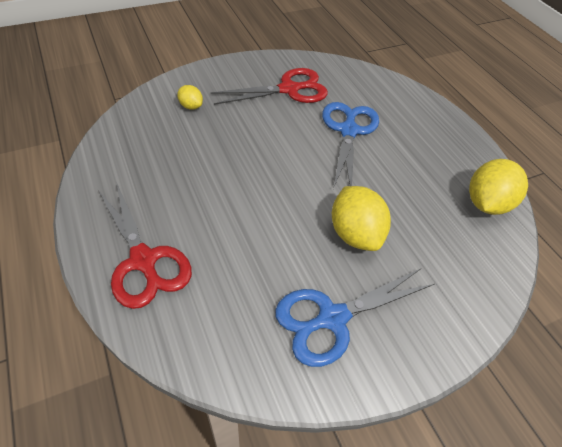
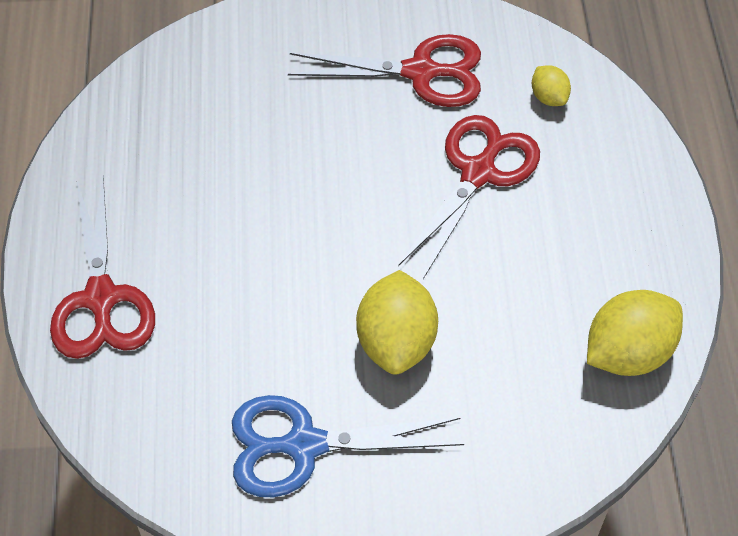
camera: 25 degrees right, 5 degrees up
yellow lemon [177,85,203,110] -> yellow lemon moved to [532,65,571,106]
blue scissors [322,102,379,189] -> red scissors [398,115,540,279]

